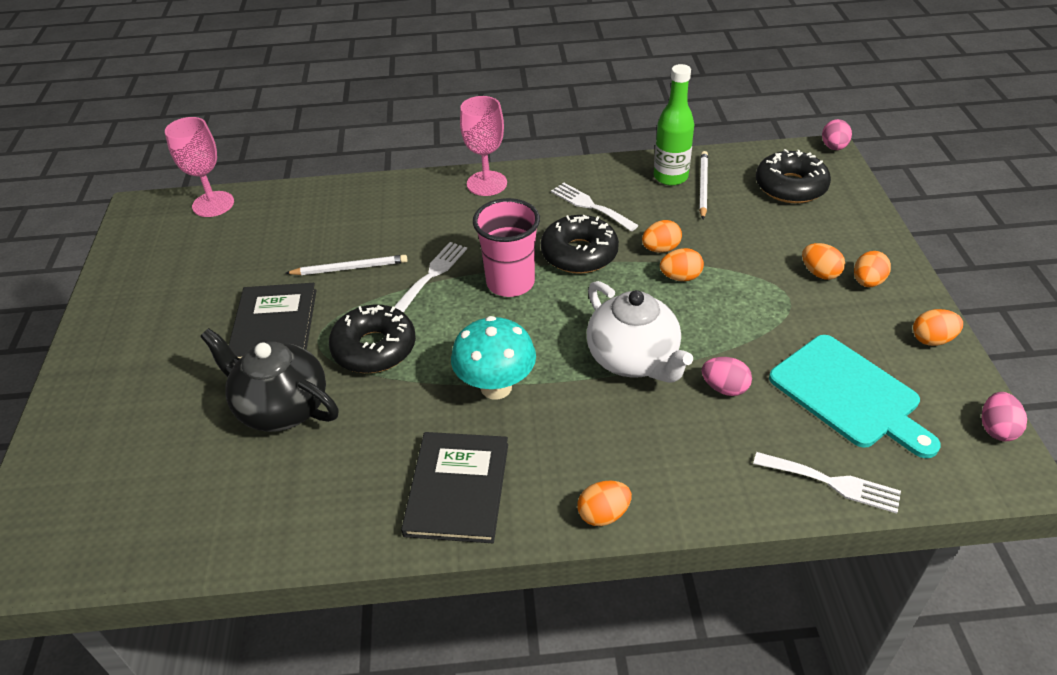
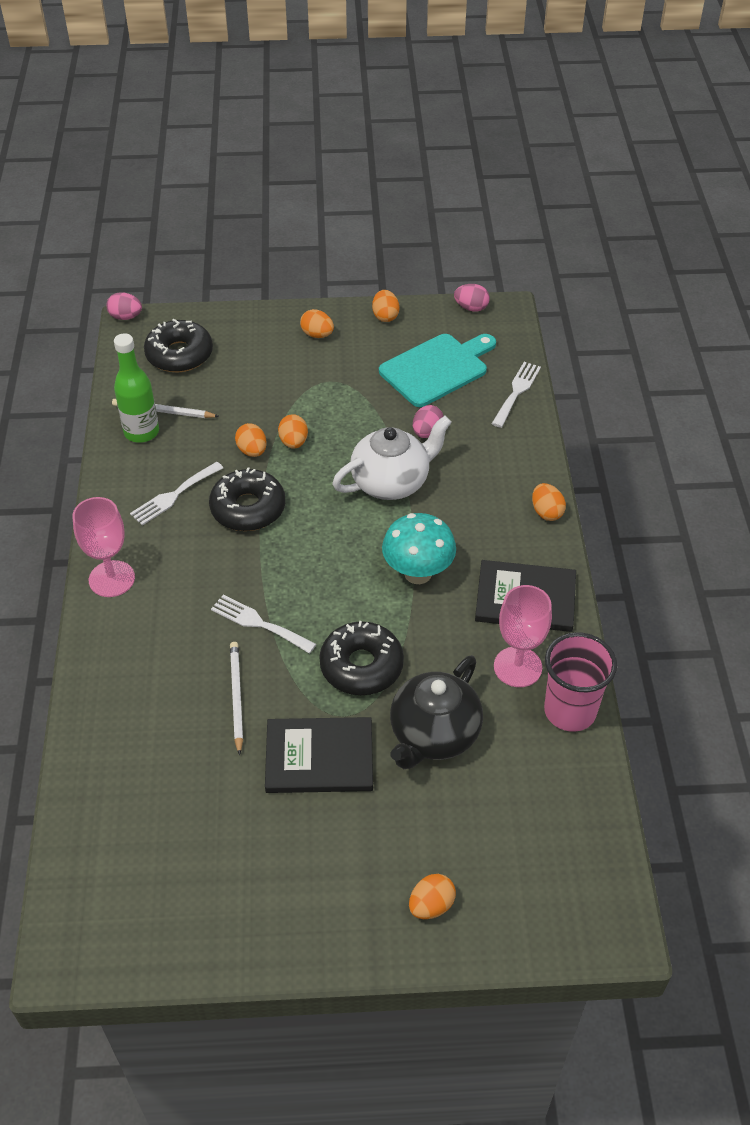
camera: 90 degrees left, 5 degrees up
pink goblet [165,117,234,217] -> pink goblet moved to [494,585,552,687]
pink cup [473,198,540,297] -> pink cup moved to [544,632,617,732]
orange egg [802,243,845,280] -> orange egg moved to [409,874,456,919]

